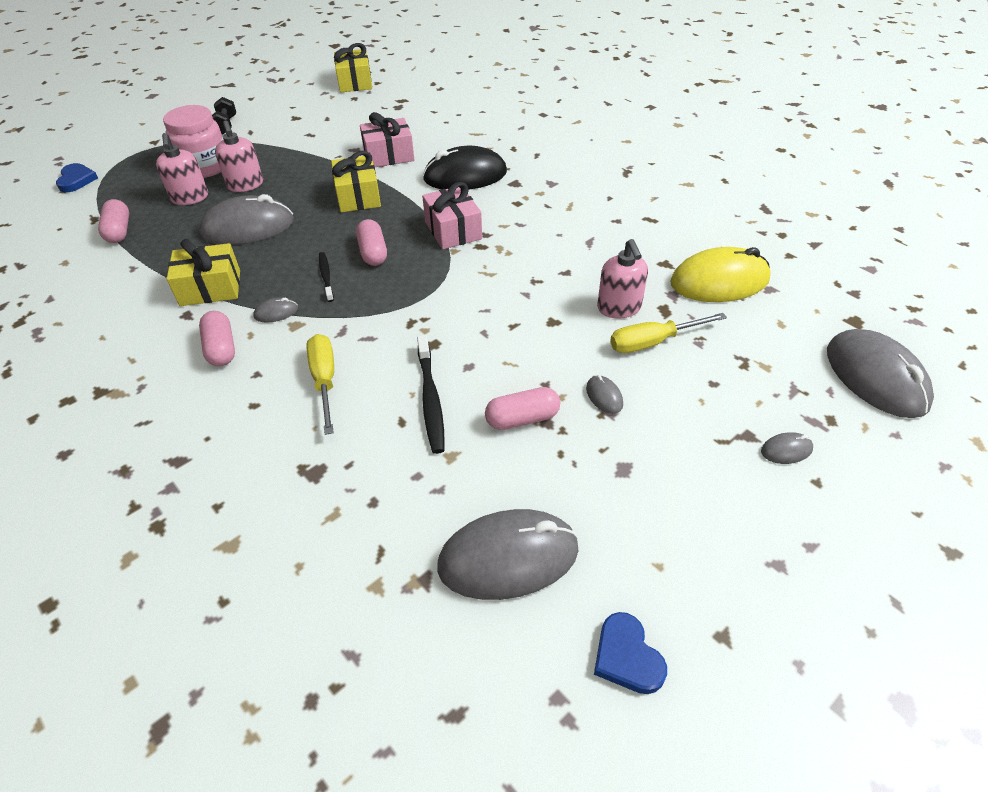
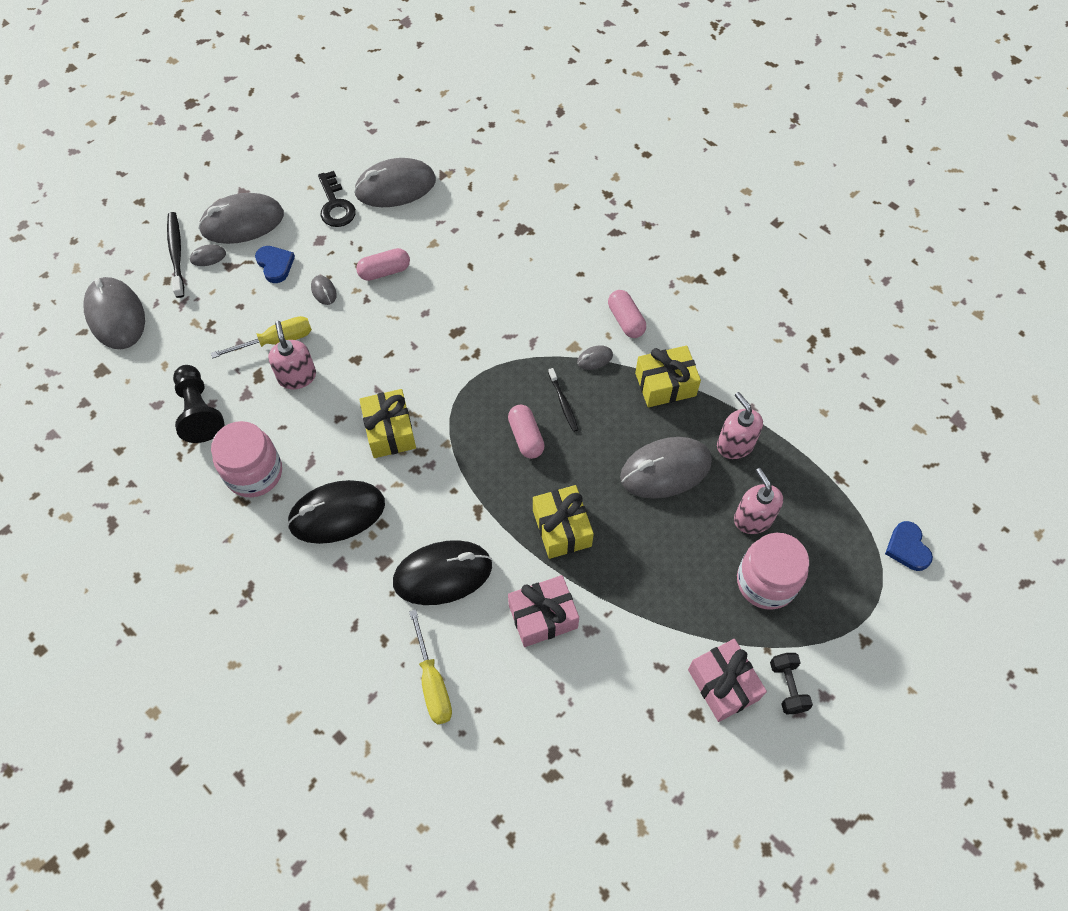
camera: 175 degrees right, 15 degrees up
pink capsule [98,199,129,243] -> none
pink soap dispenser [215,120,263,192] -> pink soap dispenser moved to [717,392,763,459]
yellow screwdriver [306,334,334,435] -> yellow screwdriver moved to [409,609,452,725]
yellow gift [334,43,372,92] -> yellow gift moved to [359,389,416,458]
black toothbrush [417,335,445,454] -> black toothbrush moved to [167,212,184,298]
pink gift [422,182,482,249] -> pink gift moved to [688,639,767,722]
blue heart [594,612,667,694] -> blue heart moved to [255,246,295,283]
yellow mouse [670,247,771,302] -> black pawn [173,365,224,443]
none -> grey mouse [198,193,284,244]
none -> pink jar [211,421,282,497]
none -> black mouse [287,480,385,544]
none -> black key [318,171,356,227]

